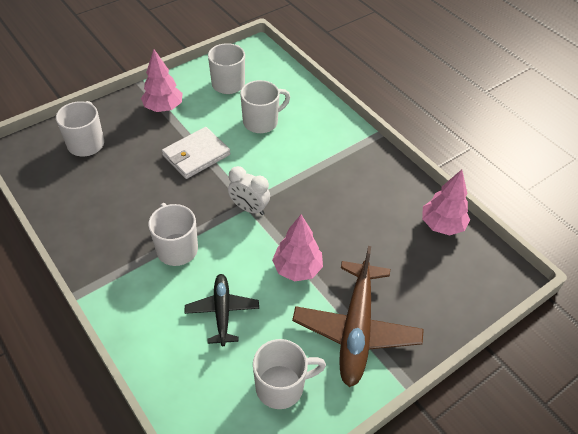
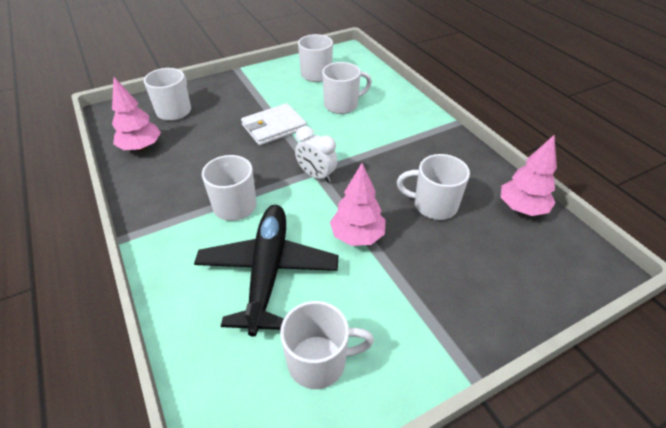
camera: 10 degrees right, 5 degrees down
pink tree [141,49,183,112] -> pink tree moved to [112,77,161,151]
black plane [185,274,259,346] -> black plane [194,205,338,337], size x1.71
brown plane [292,246,424,387] -> none
none -> white mug [397,154,470,220]

